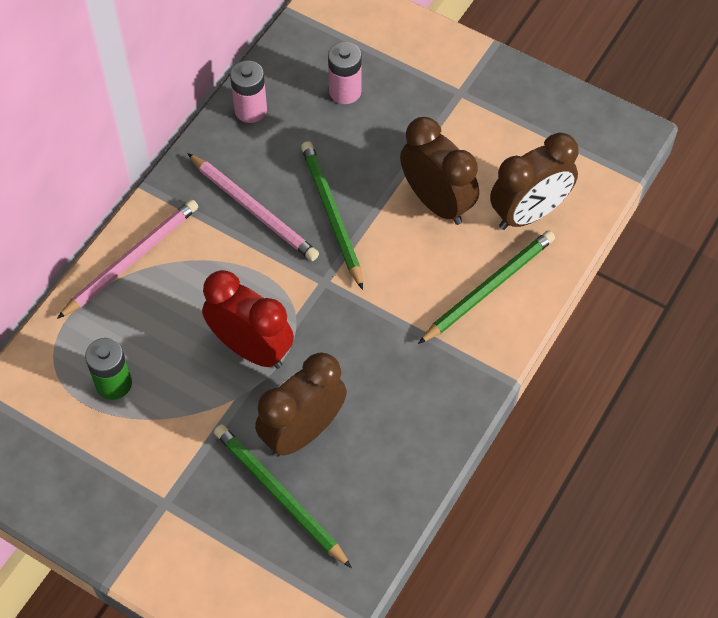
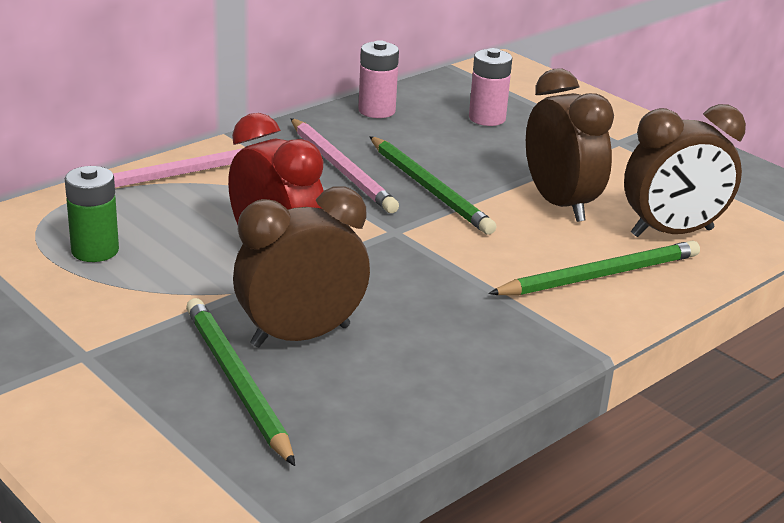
camera: 15 degrees right, 30 degrees down
green pencil [301,141,363,290] -> green pencil turned 150 degrees clockwise [370,136,496,235]

